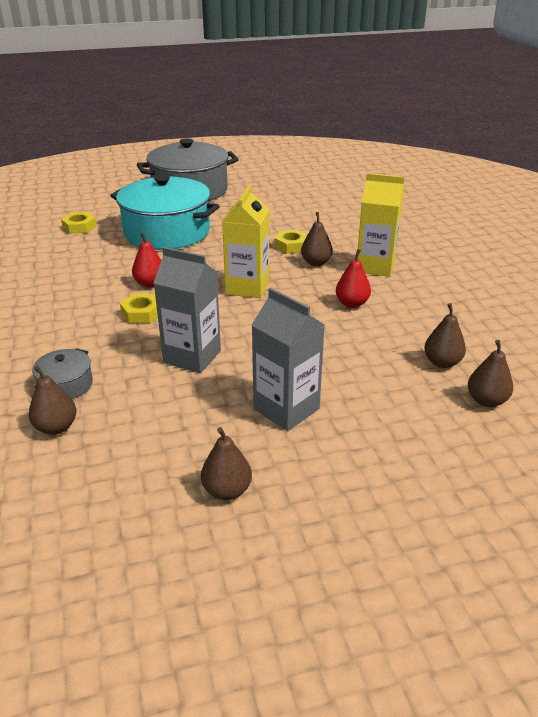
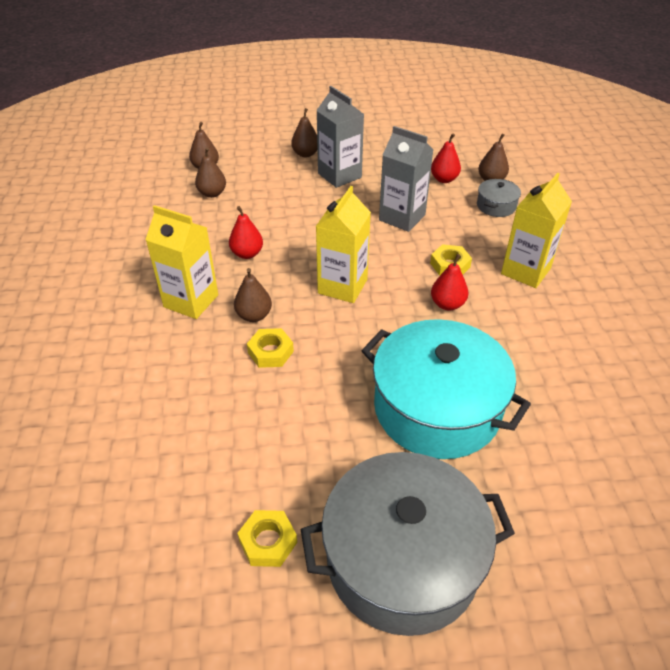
camera: 170 degrees left, 10 degrees up
yellow nut [61,212,97,234] -> yellow nut moved to [237,510,297,567]
brown pear [201,427,252,500] -> brown pear moved to [291,108,318,157]
none -> red pear [431,133,461,183]
none -> yellow carton [501,173,572,288]

